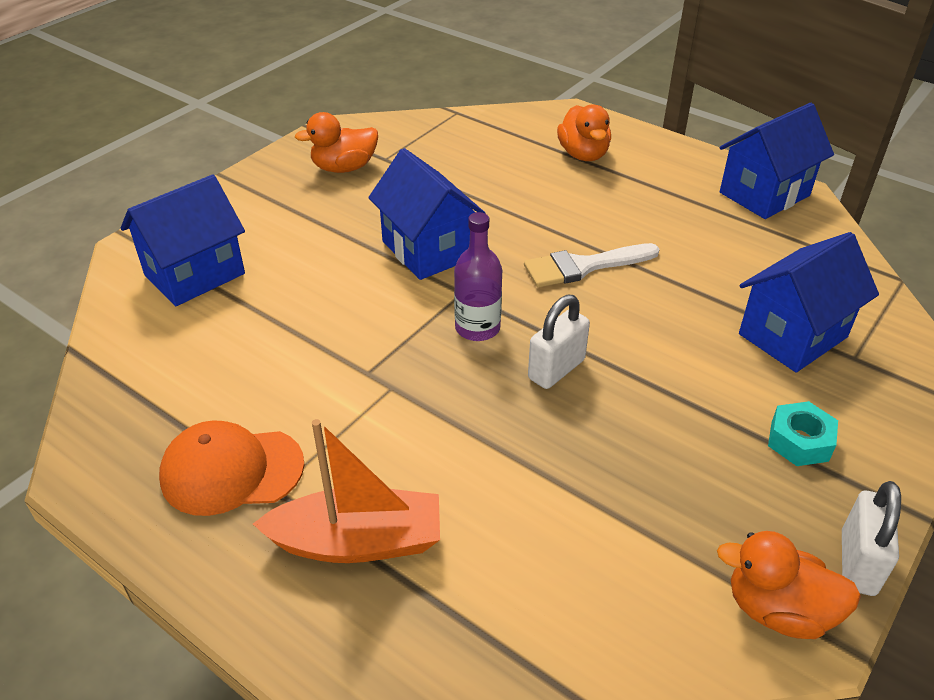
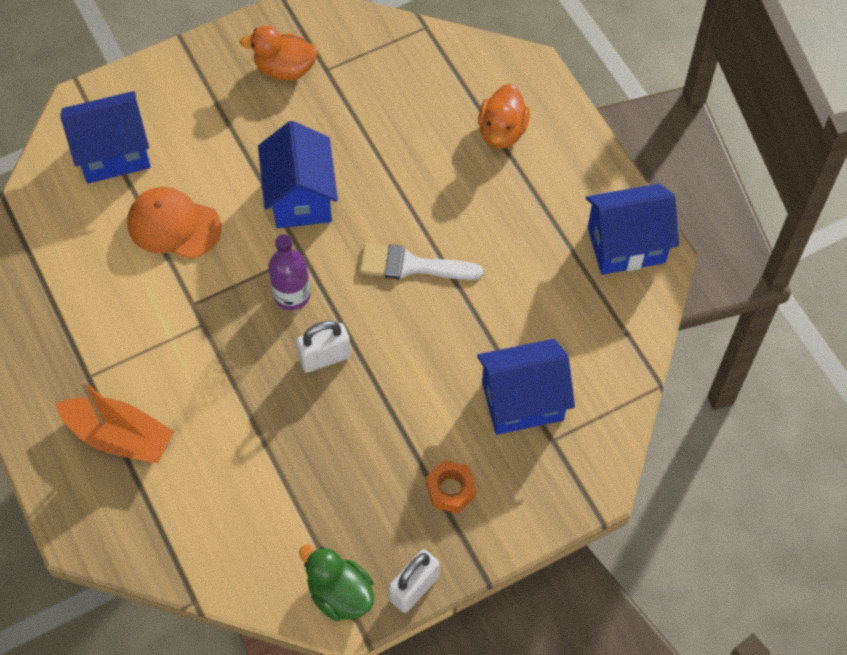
camera: 25 degrees right, 20 degrees up
orange cap [159,420,304,516] -> orange cap moved to [127,187,221,259]
orange duck [717,531,861,639] -> green duck [299,545,374,621]
turquoise nut [768,401,838,466] -> orange nut [426,460,476,513]

